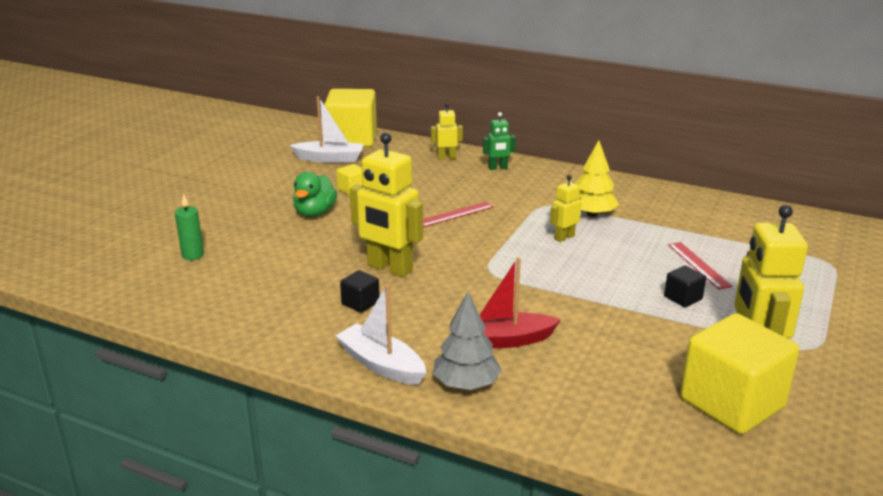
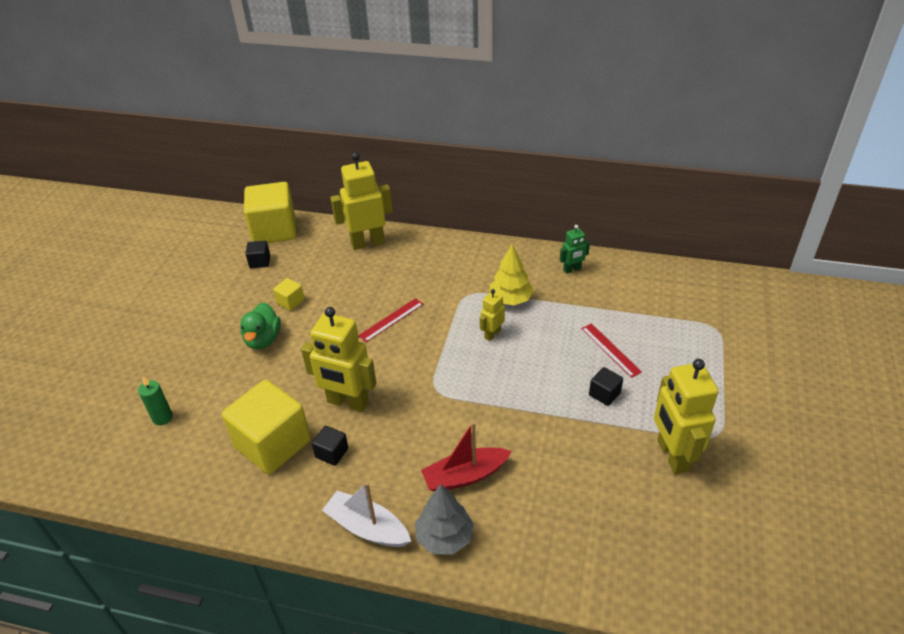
camera: 10 degrees left, 15 degrees up
white boat [289,96,364,163] -> black cube [246,241,270,268]
yellow robot [431,103,463,159] -> yellow robot [330,152,393,250], size x1.98
green robot [483,112,516,170] -> green robot moved to [560,225,590,274]
yellow cube [681,313,799,434] -> yellow cube moved to [222,380,311,474]

